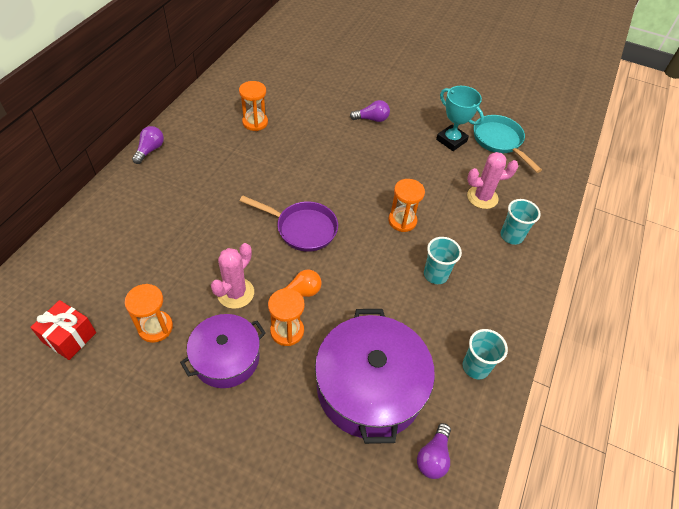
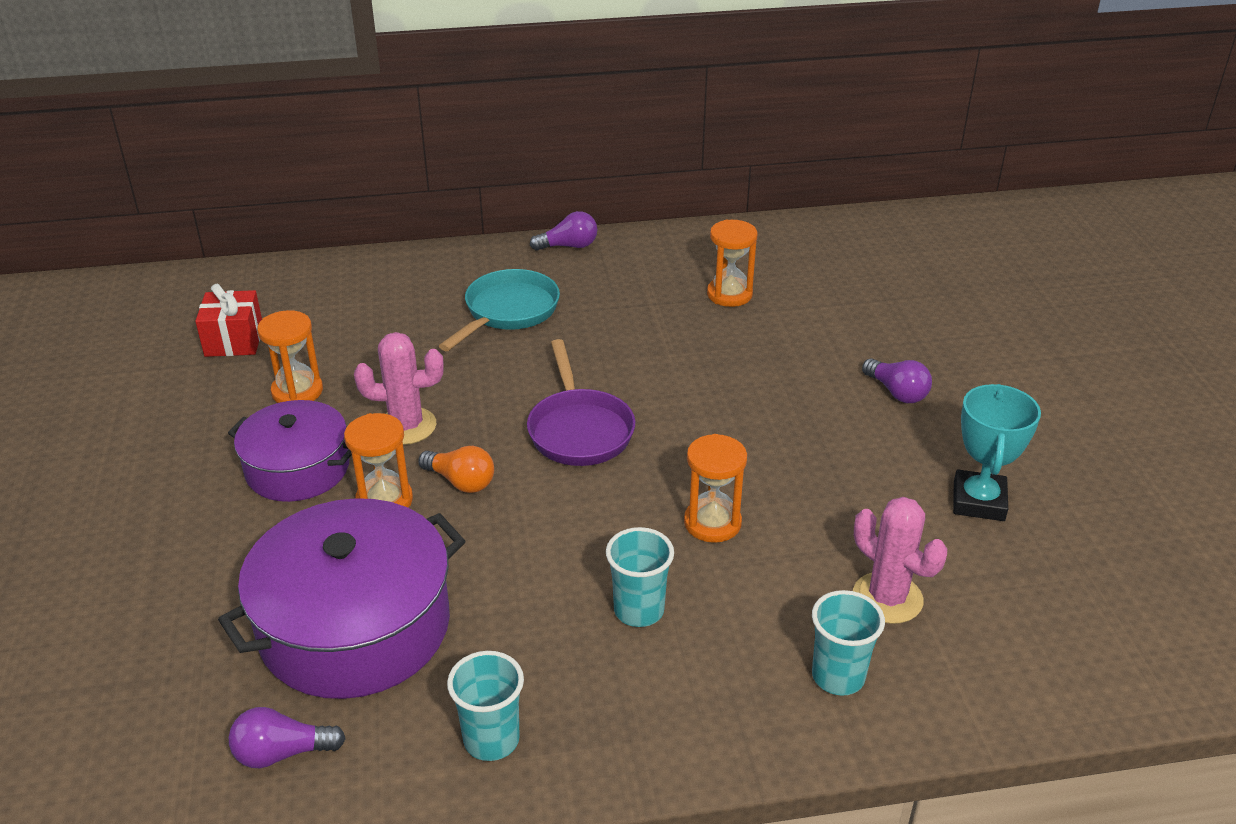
camera: 60 degrees right, 15 degrees down
turquoise pan [474,115,542,173] -> turquoise pan moved to [439,269,560,351]

